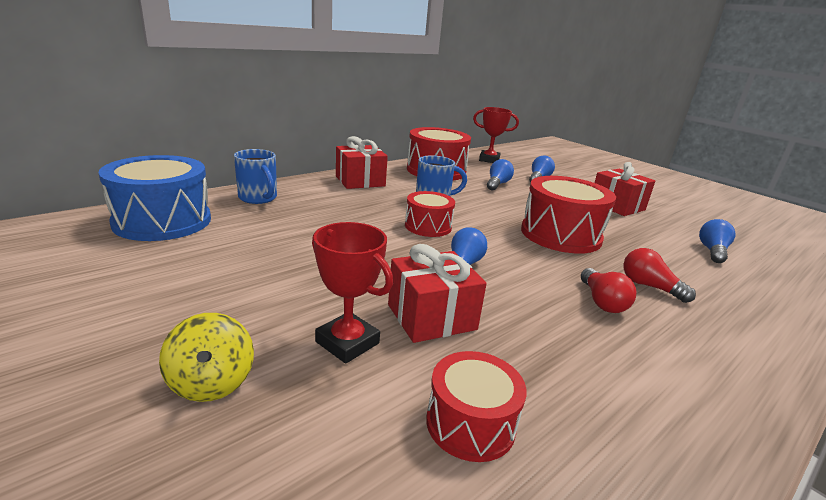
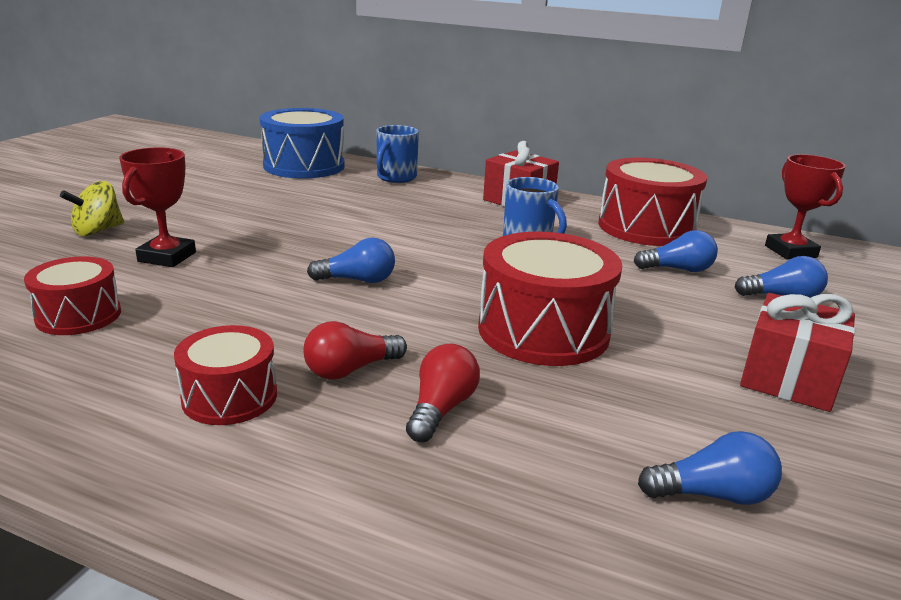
camera: 65 degrees right, 0 degrees up
red gift [388,244,487,343] -> none
red drum [405,191,455,237] -> red drum moved to [174,325,277,425]

